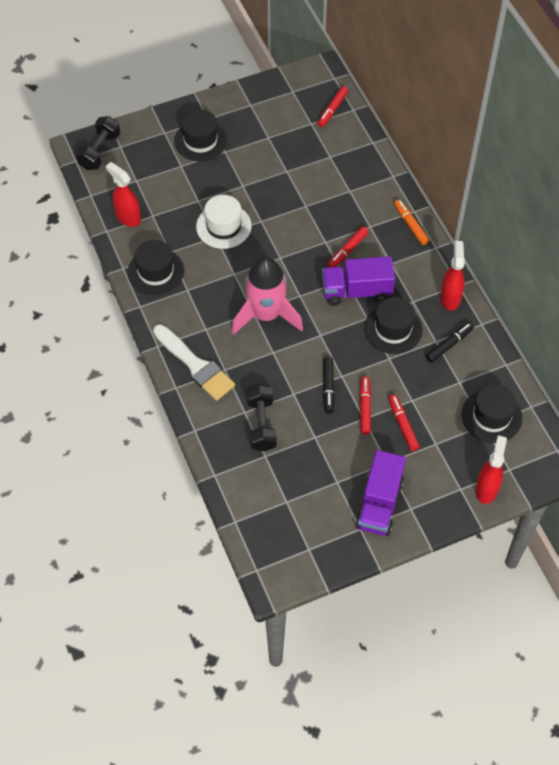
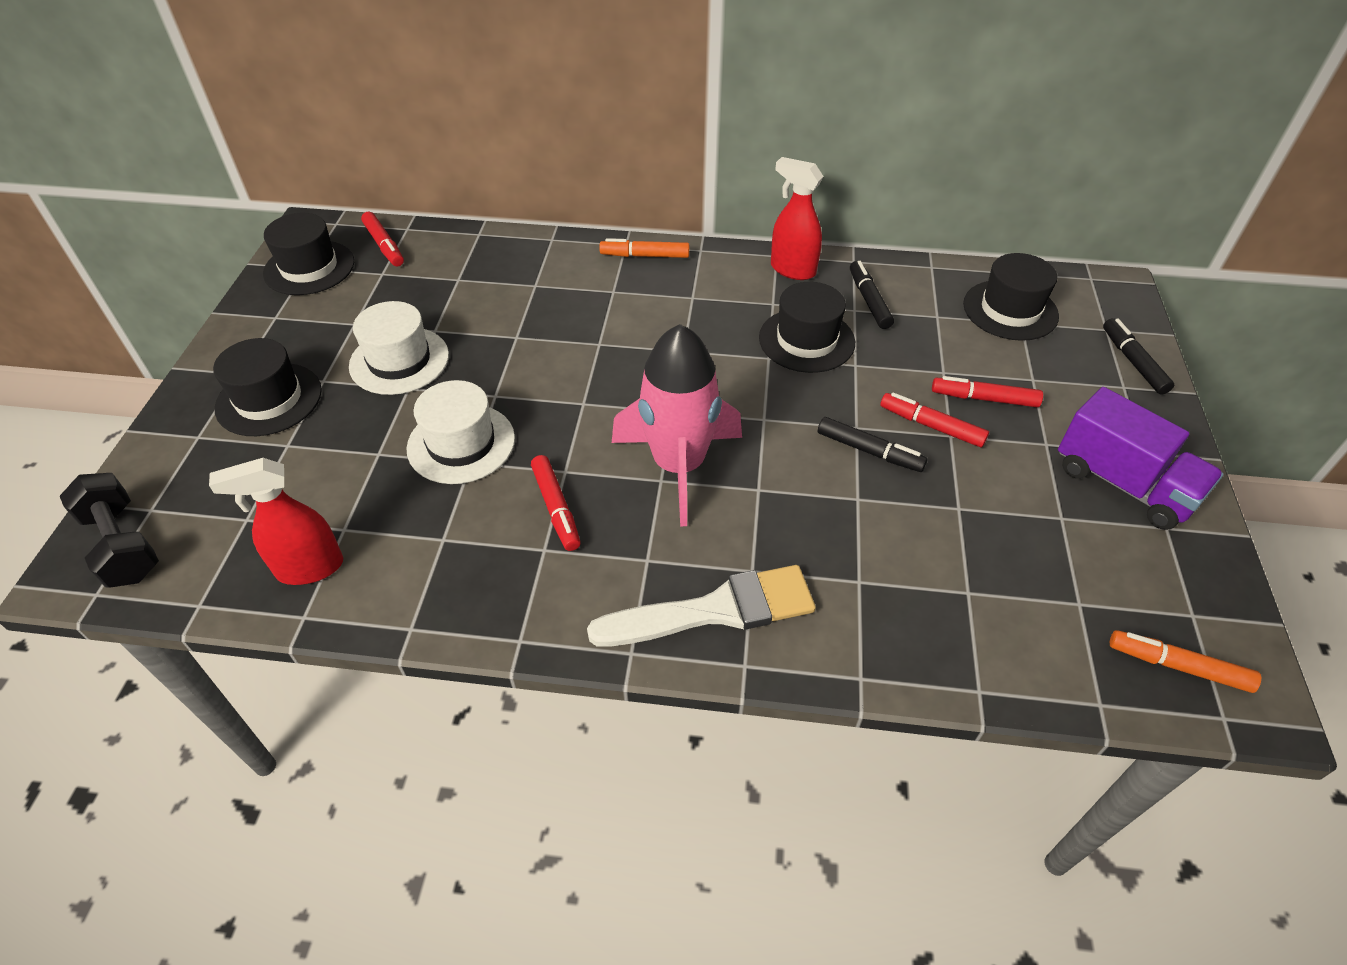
camera: 60 degrees left, 10 degrees down
black hat [128,240,184,295] -> black hat moved to [263,213,354,295]
black dumbbell [247,384,277,451] -> none
purple truck [322,256,395,306] -> none
red marker [328,226,368,267] -> red marker moved to [531,455,581,551]
red spray bottle [475,435,507,504] -> black marker [1103,318,1174,395]
none -> white hat [349,301,449,395]
none -> orange marker [1110,630,1261,693]

